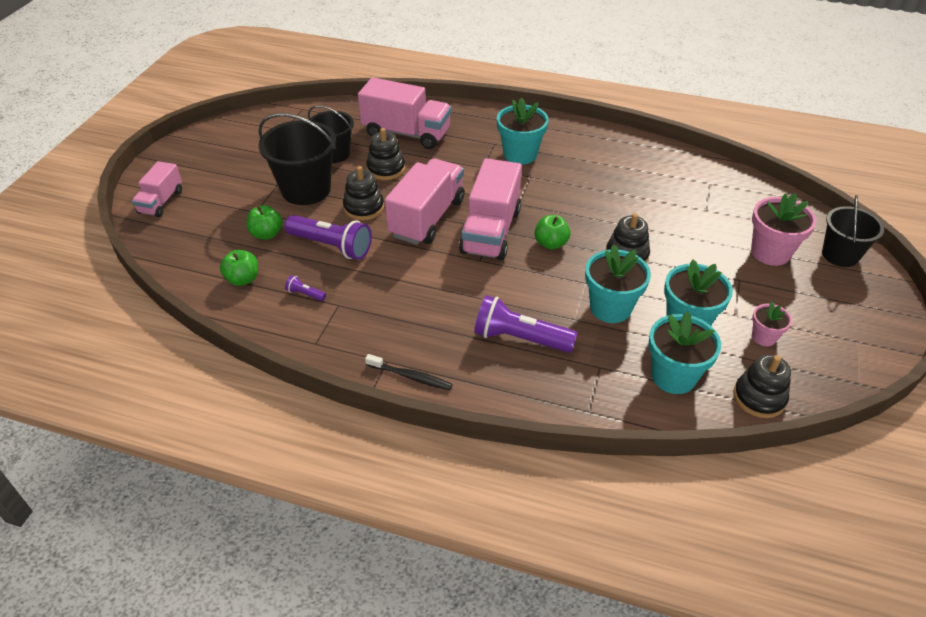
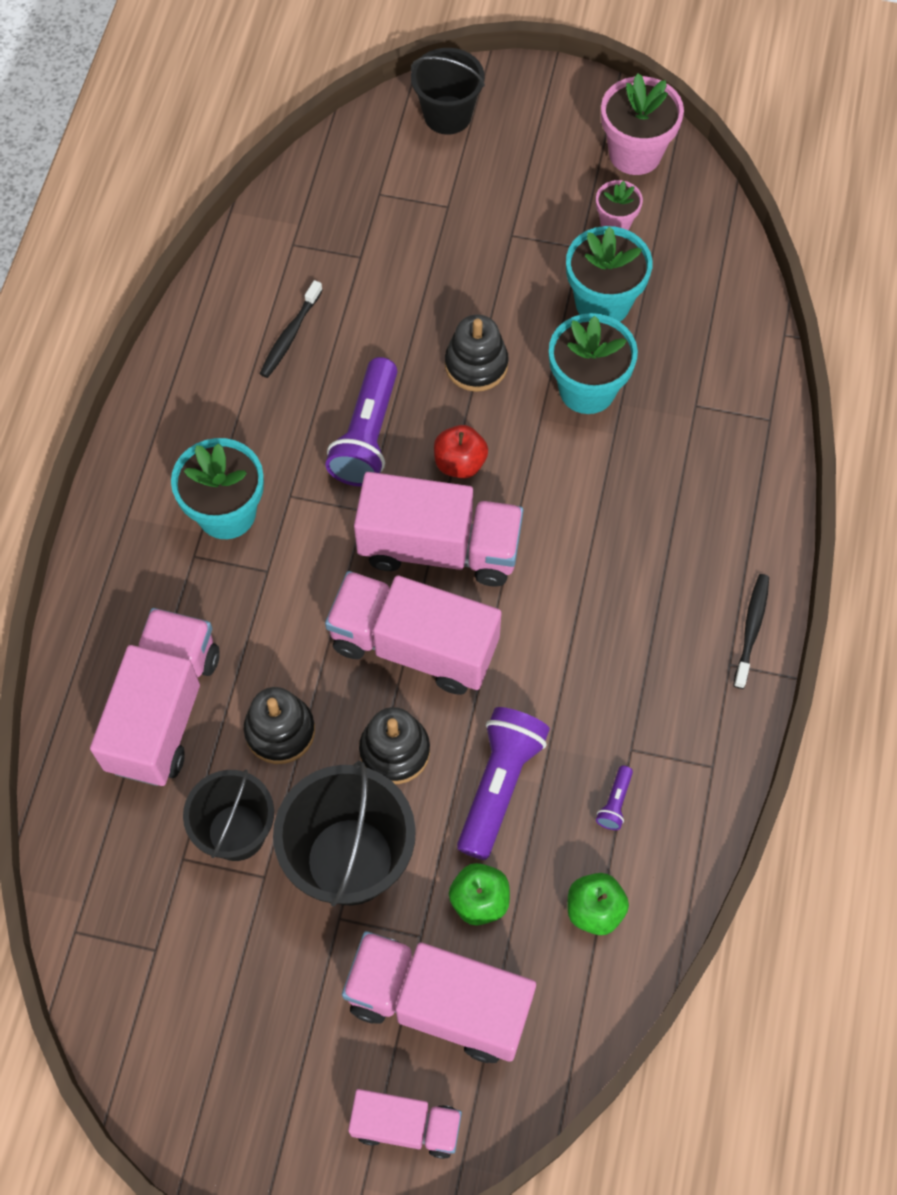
camera: 95 degrees left, 20 degrees up
purple flashlight [474,295,577,353] -> purple flashlight moved to [325,357,397,487]
green apple [535,215,570,250] -> red apple [434,425,488,478]
turquoise flower pot [649,311,721,394] -> none
black stacking toy [733,354,791,418] -> none
pink flower pot [751,193,816,266] -> pink flower pot moved to [601,73,684,175]
none -> black toothbrush [260,280,323,378]
none -> pink truck [342,931,536,1063]

